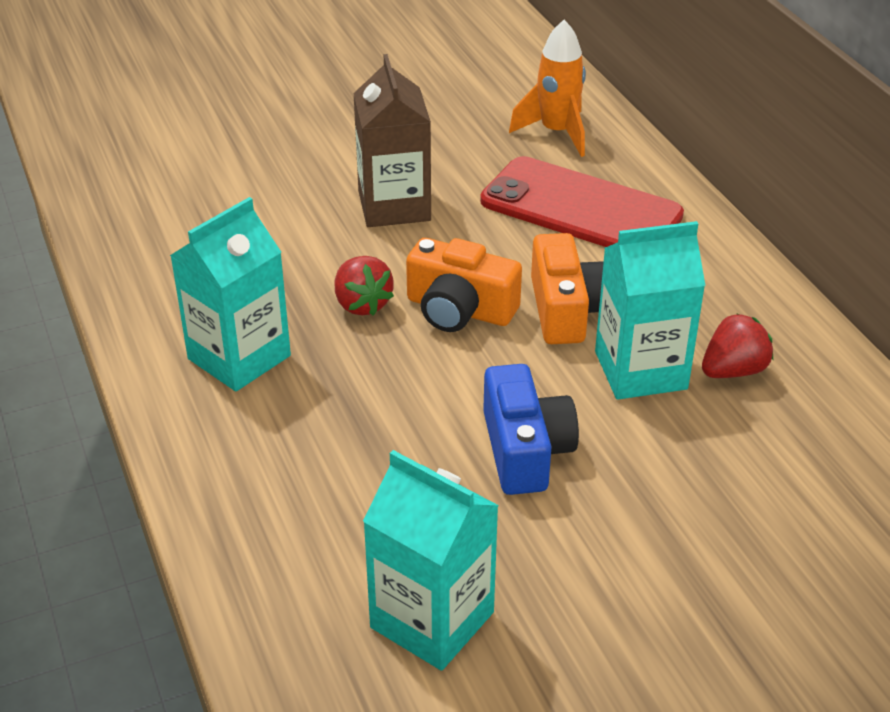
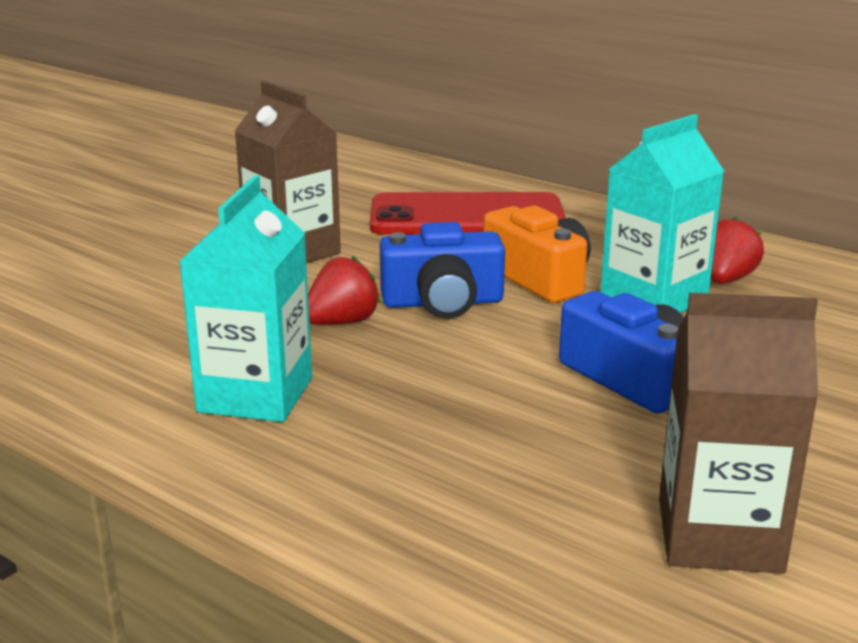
camera: 30 degrees left, 15 degrees down
red strawberry [335,256,394,316] -> red strawberry turned 75 degrees counterclockwise [308,256,381,325]
turquoise carton [363,450,499,671] -> brown carton [659,293,818,574]
orange camera [406,238,522,332] -> blue camera [380,222,505,318]
orange rocket [509,20,586,157] -> none

